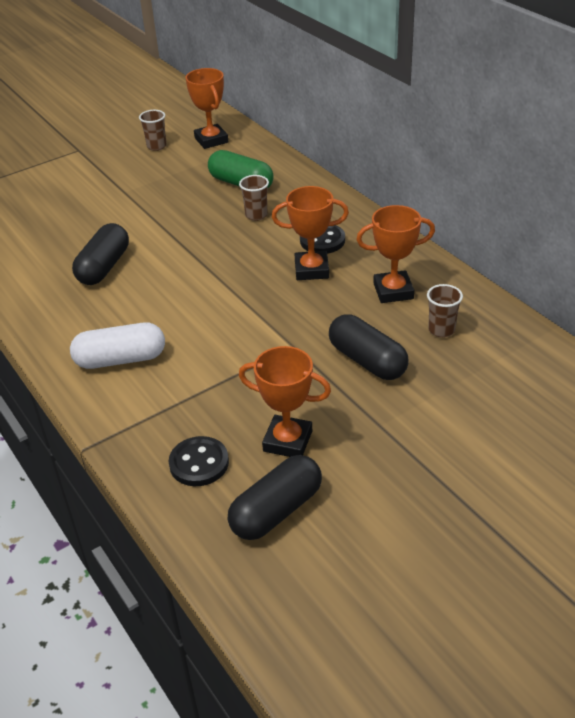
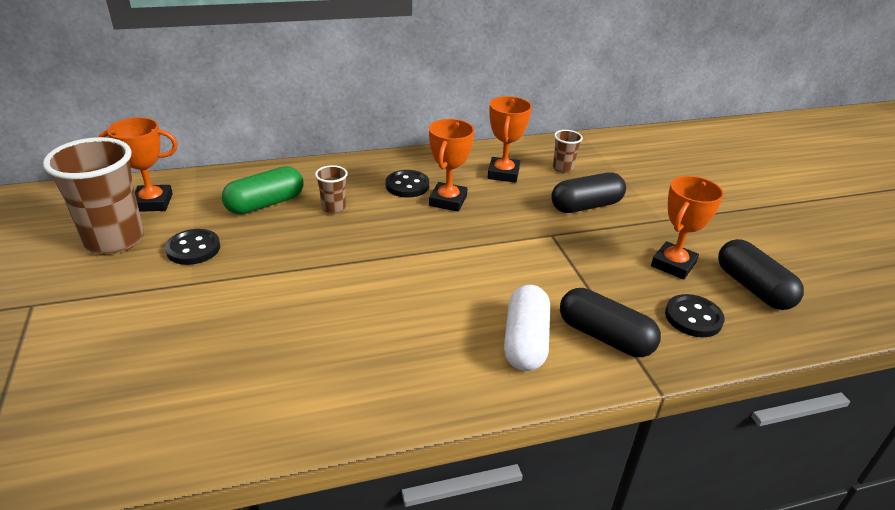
camera: 75 degrees left, 5 degrees down
black capsule [72,223,129,285] -> black capsule moved to [560,288,661,357]
brown cup [139,110,167,151] -> brown cup [43,137,144,255], size x2.16
none -> black button [165,229,220,265]

